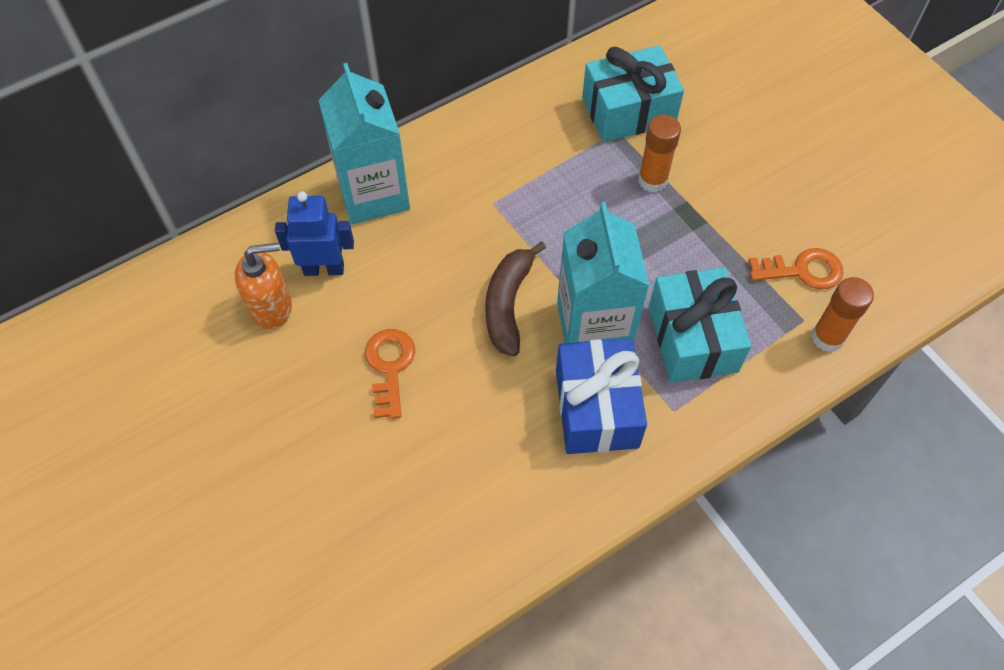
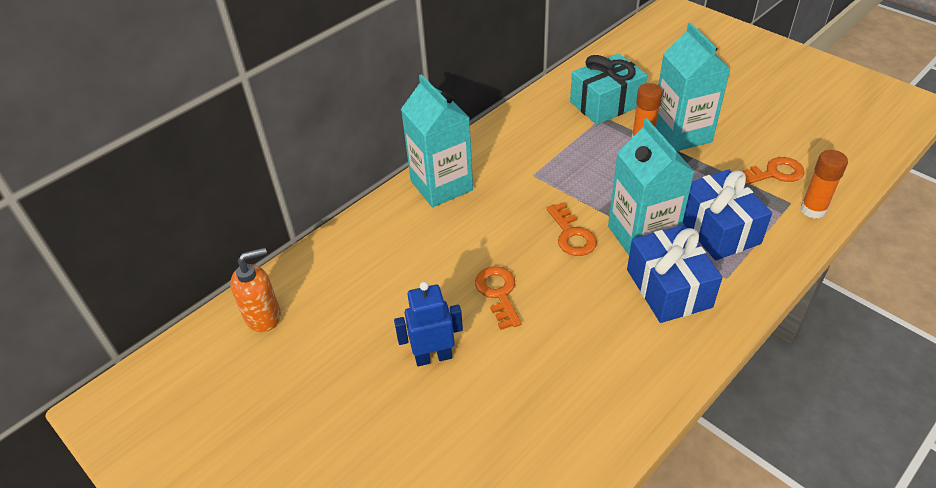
camera: 10 degrees left, 15 degrees down
orange soap dispenser [235,243,292,329] -> orange soap dispenser moved to [230,248,281,332]
blue robot [275,192,354,276] -> blue robot moved to [394,281,463,366]
brown banana [485,241,546,356] -> orange key [546,202,597,256]
turquoise gift [649,267,751,383] -> blue gift [683,169,772,260]
none -> turquoise carton [656,23,730,151]

